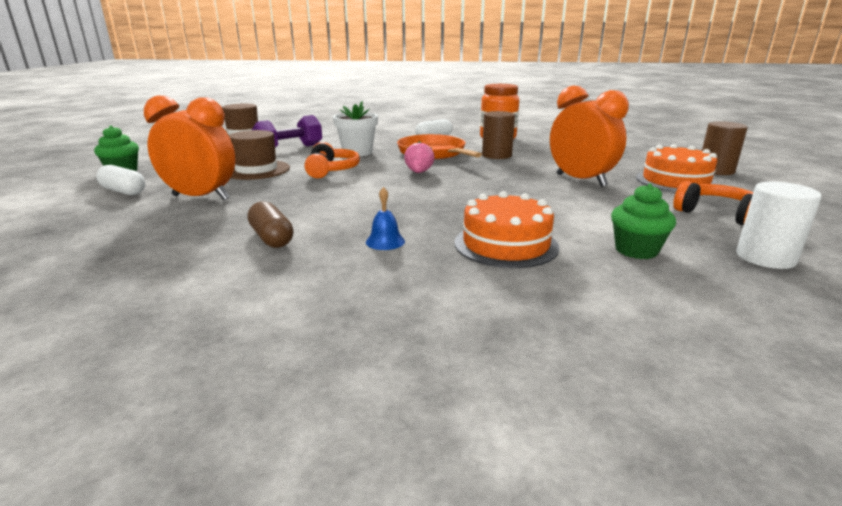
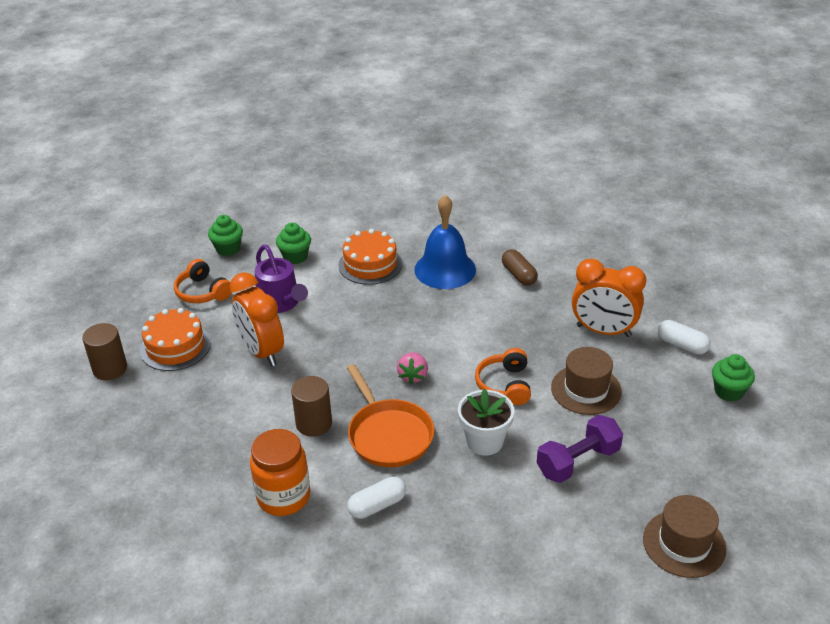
camera: 175 degrees left, 15 degrees up
blue bell [366,187,405,250] -> blue bell [414,195,476,289], size x2.48
white cylinder [736,181,822,269] -> green cupcake [208,215,243,256]
none -> purple watering can [255,245,308,313]

